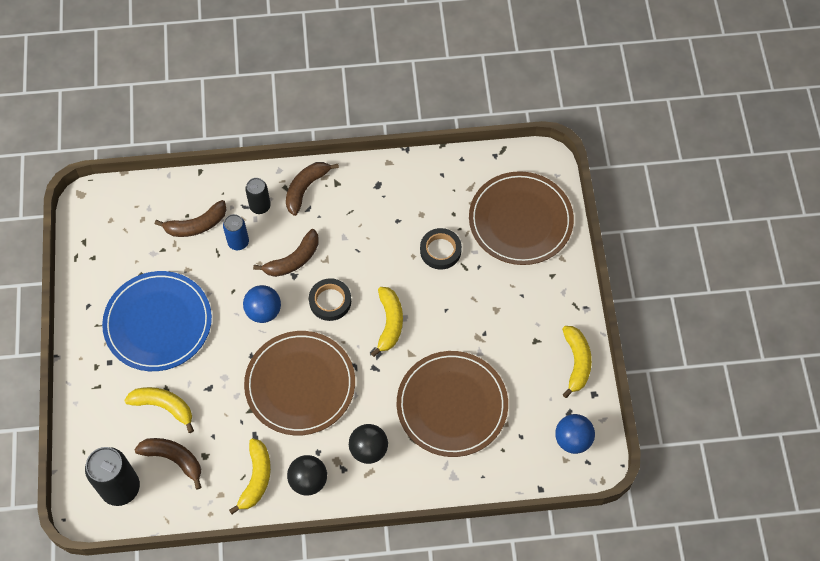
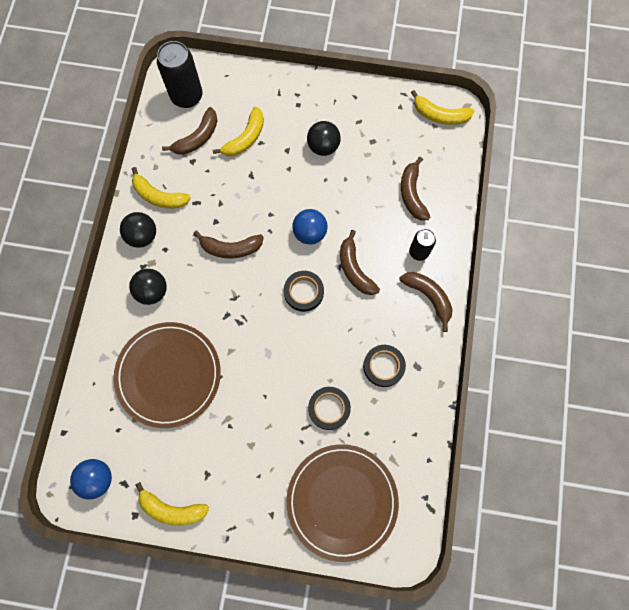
camera: 105 degrees right, 10 degrees up
blue plate [102,271,212,371] -> black ball [307,121,341,156]
blue can [223,214,249,250] -> none
brown plate [244,331,355,435] -> brown banana [193,231,264,259]
yellow banana [371,287,403,357] -> yellow banana moved to [411,90,475,125]
none -> black tape [363,345,406,387]

